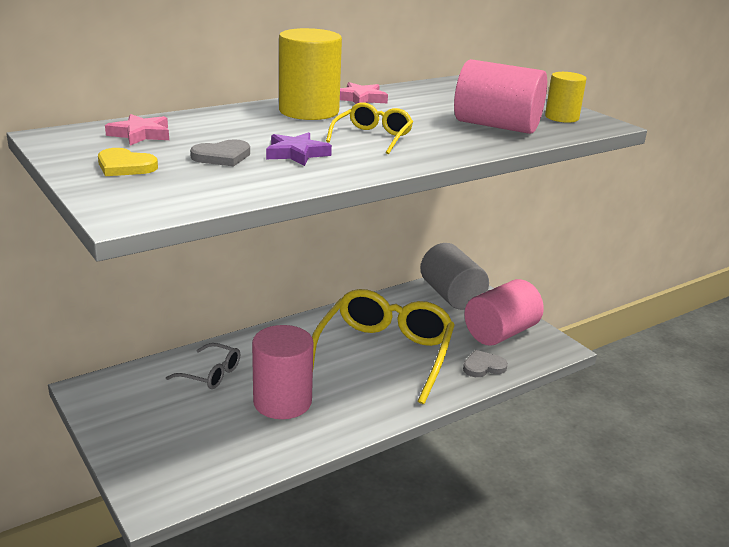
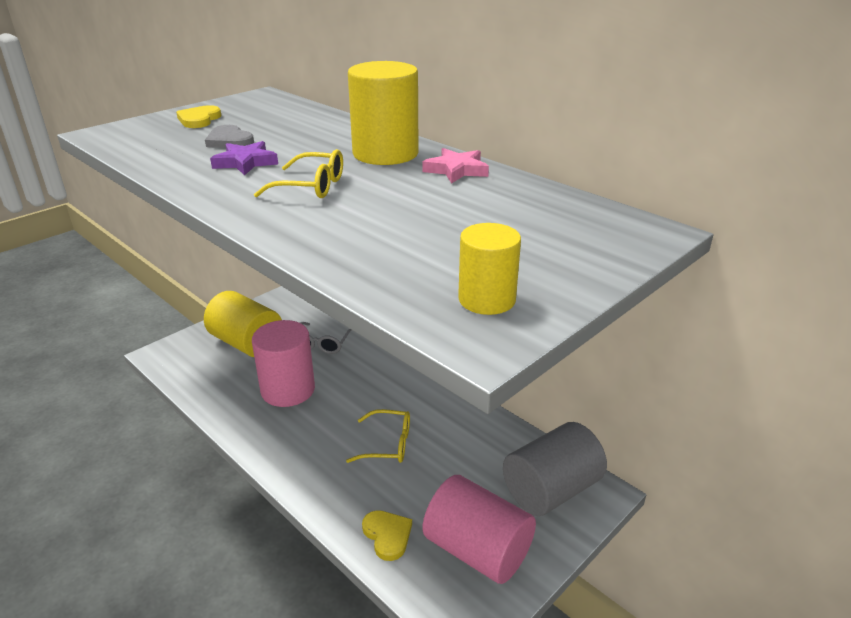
camera: 80 degrees right, 5 degrees up
pink star [105,114,169,145] -> none
yellow glasses [312,289,455,404] -> yellow glasses [346,409,410,463], size x0.46
pink cylinder [454,59,547,134] -> none
grey heart [463,350,508,377] -> yellow heart [362,510,412,561]
none -> yellow cylinder [204,291,282,357]

